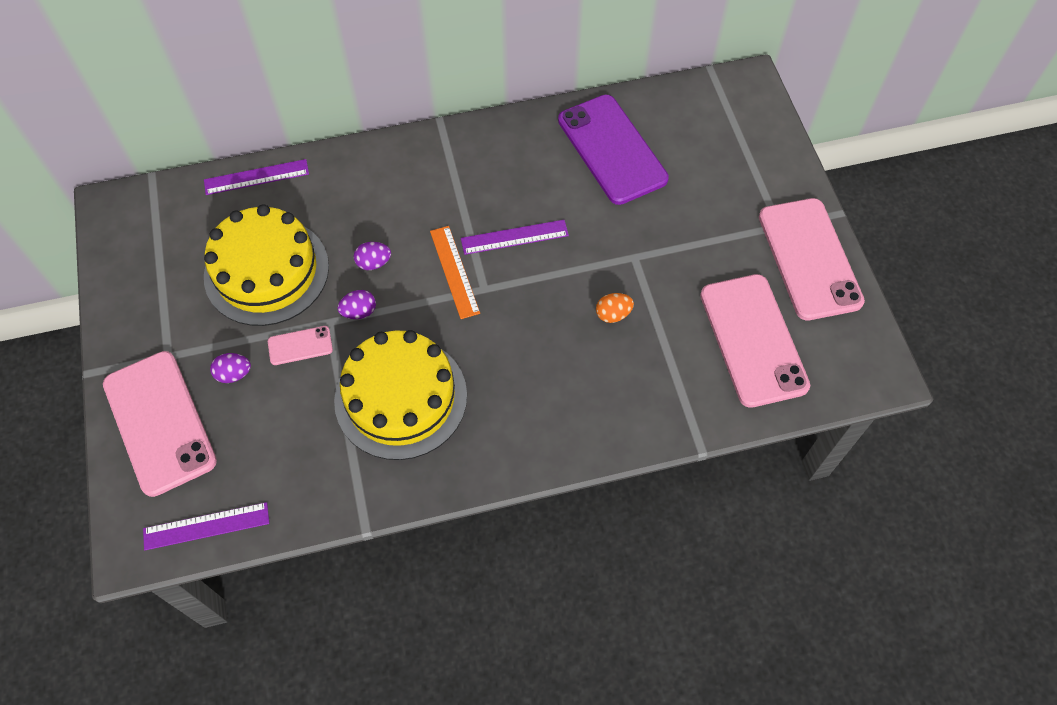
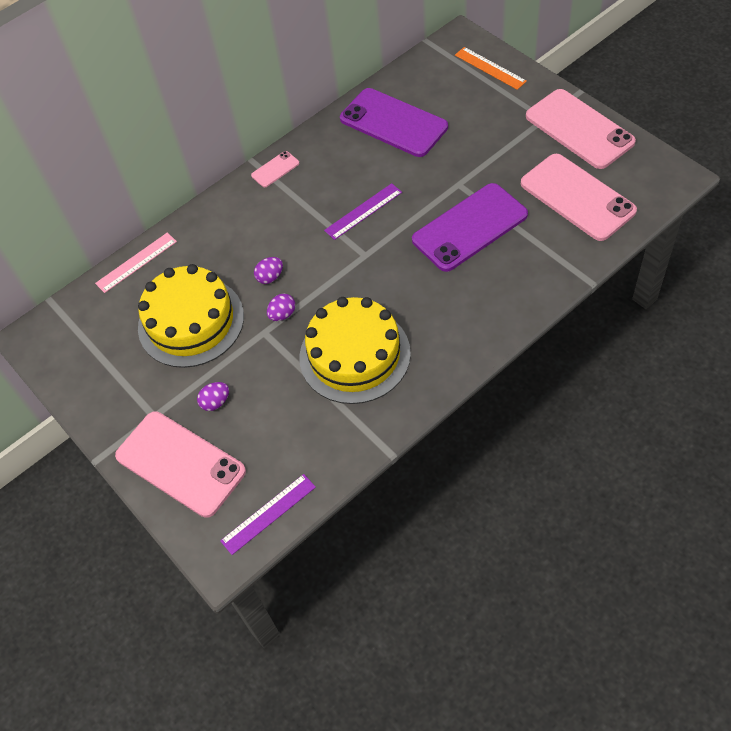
camera: 20 degrees left, 5 degrees down
purple ruler [204,159,309,195] -> pink ruler [95,233,177,293]
pink phone [268,326,333,365] -> pink phone moved to [251,151,299,187]
orange ruler [430,226,480,319] -> orange ruler moved to [455,47,527,90]
orange egg [596,293,634,323] -> purple phone [412,183,528,272]

